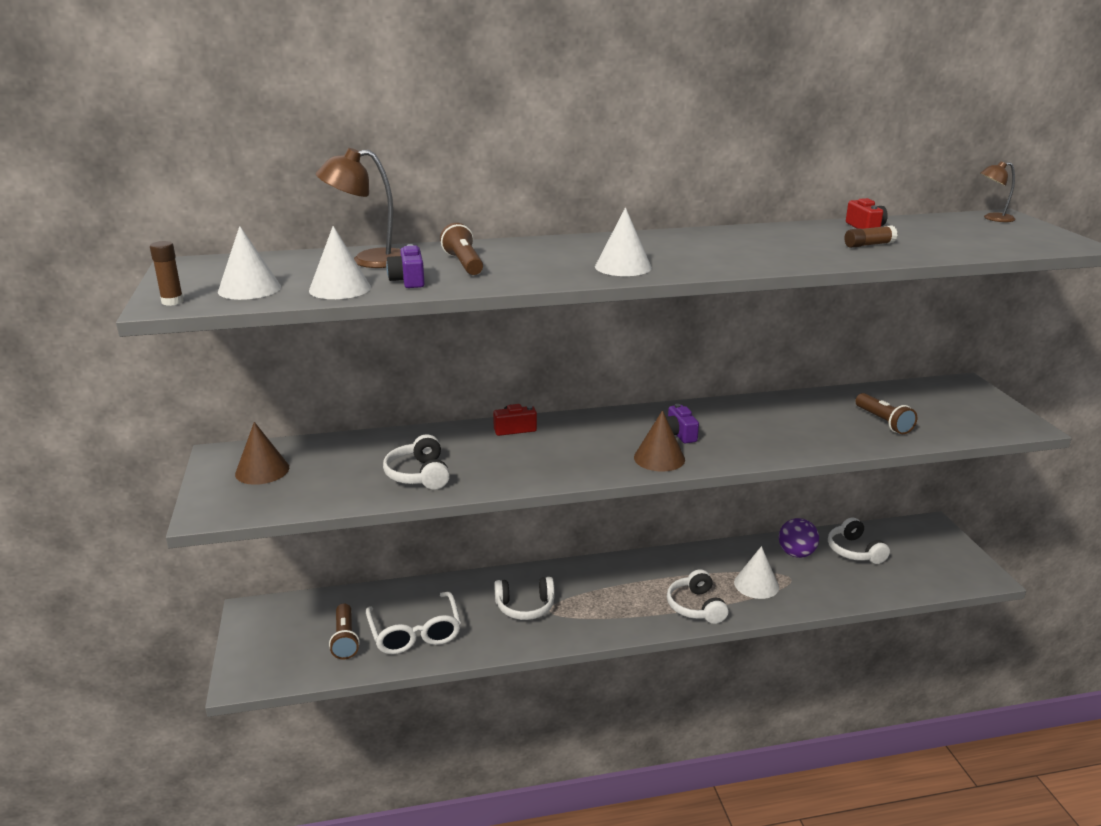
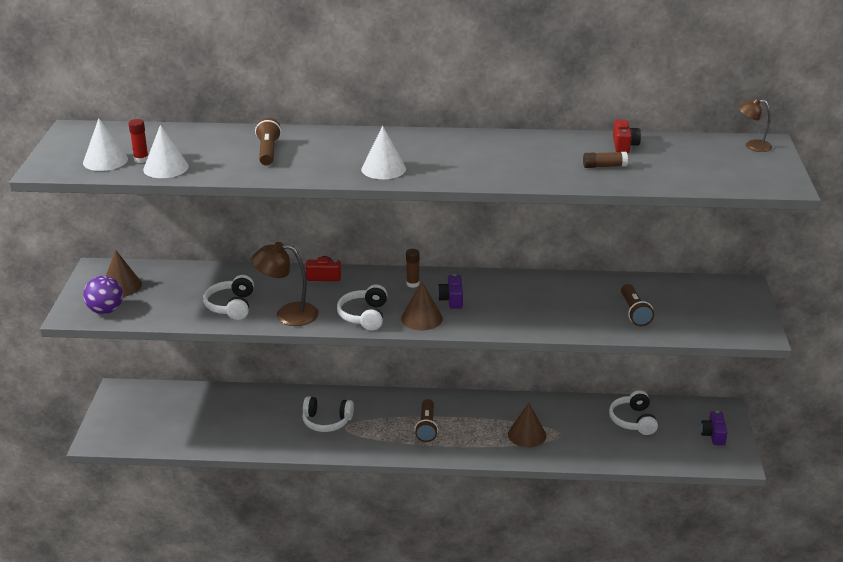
camera: 15 degrees right, 5 degrees up
brown glue stick [150,241,184,306] -> brown glue stick moved to [406,249,420,288]
brown lamp [316,148,401,268] -> brown lamp moved to [252,242,319,326]
brown flashlight [329,603,360,659] -> brown flashlight moved to [415,399,438,442]
white glasses [366,592,461,654] -> none
purple camera [386,244,425,288] -> purple camera moved to [701,411,727,445]
white headphones [667,569,728,624] -> white headphones moved to [337,284,388,331]
white cone [734,546,779,599] -> brown cone [508,403,546,448]
purple ball [779,518,819,558] -> purple ball moved to [83,276,123,314]
none -> red glue stick [129,119,148,163]

